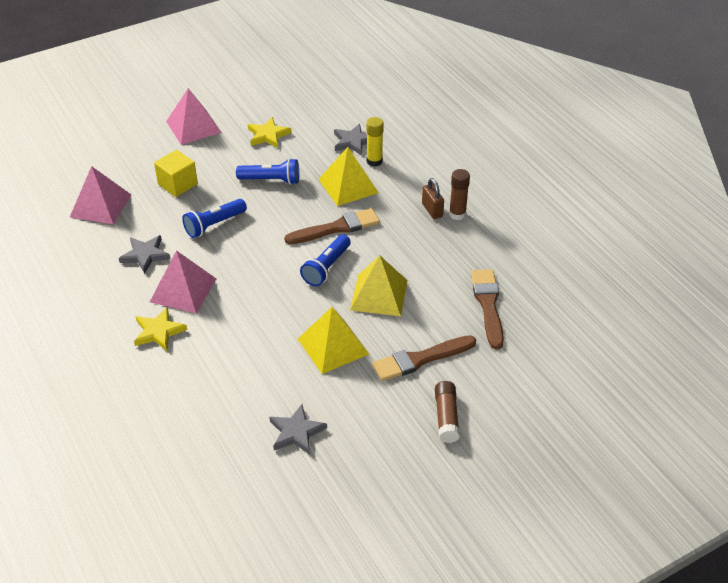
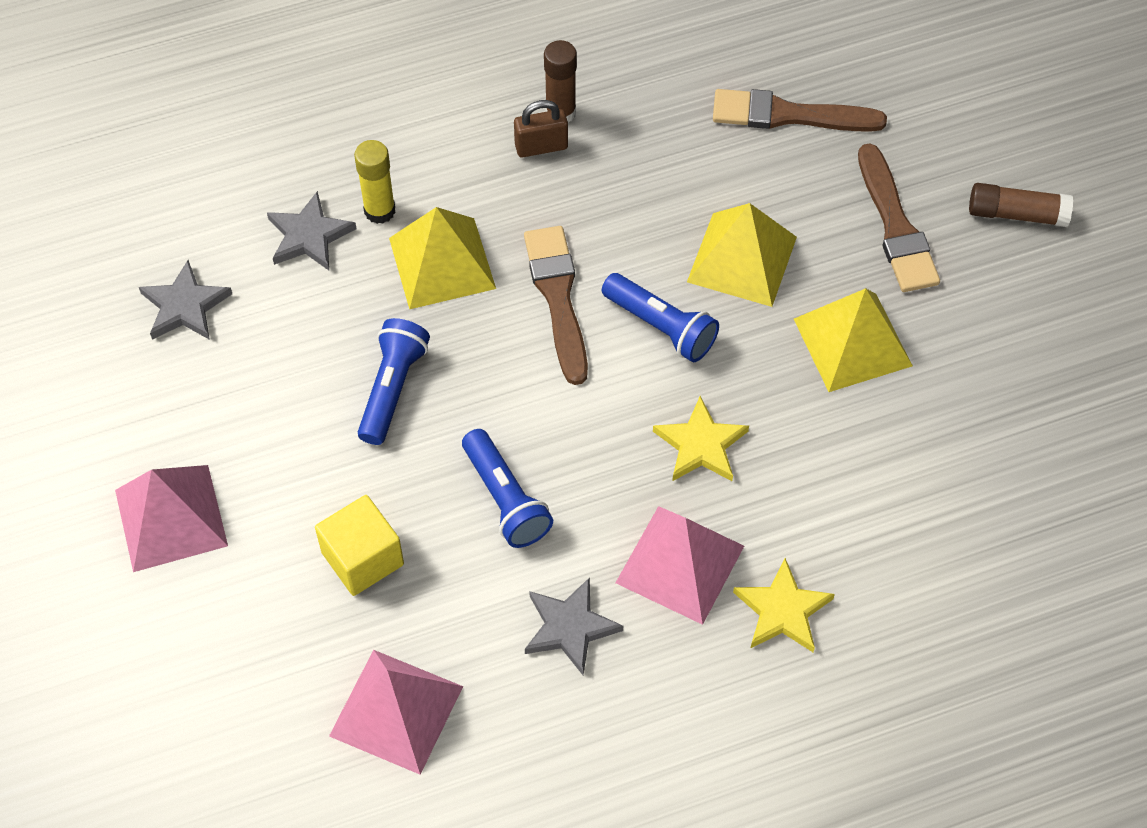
camera: 80 degrees left, 15 degrees up
yellow star [248,117,291,148] -> yellow star moved to [653,396,749,481]
grey star [269,404,327,455] -> grey star moved to [139,260,232,340]

